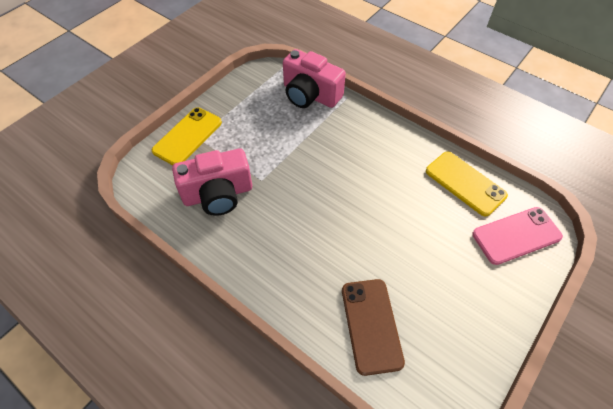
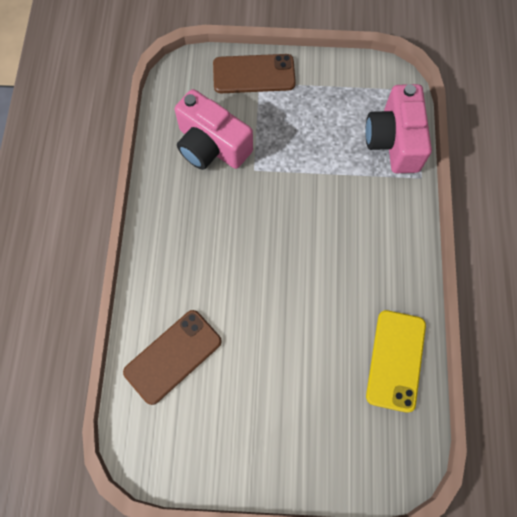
camera: 55 degrees right, 15 degrees up
yellow phone [152,107,222,165] -> brown phone [213,54,296,93]
pink phone [472,207,563,265] -> none

